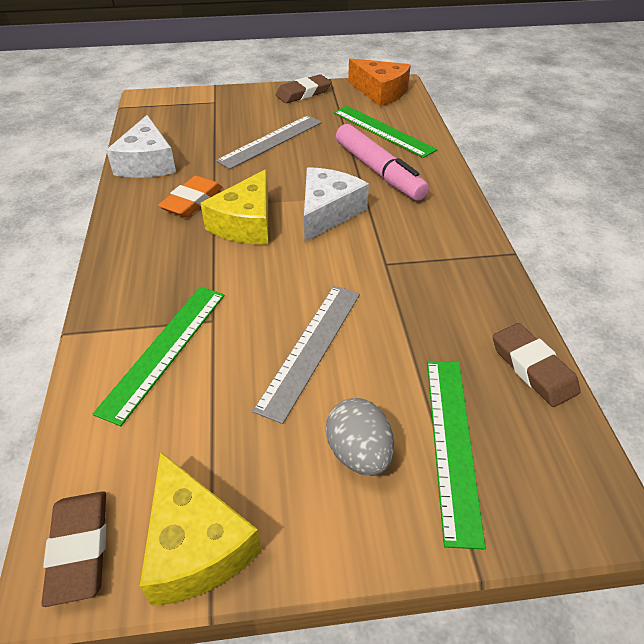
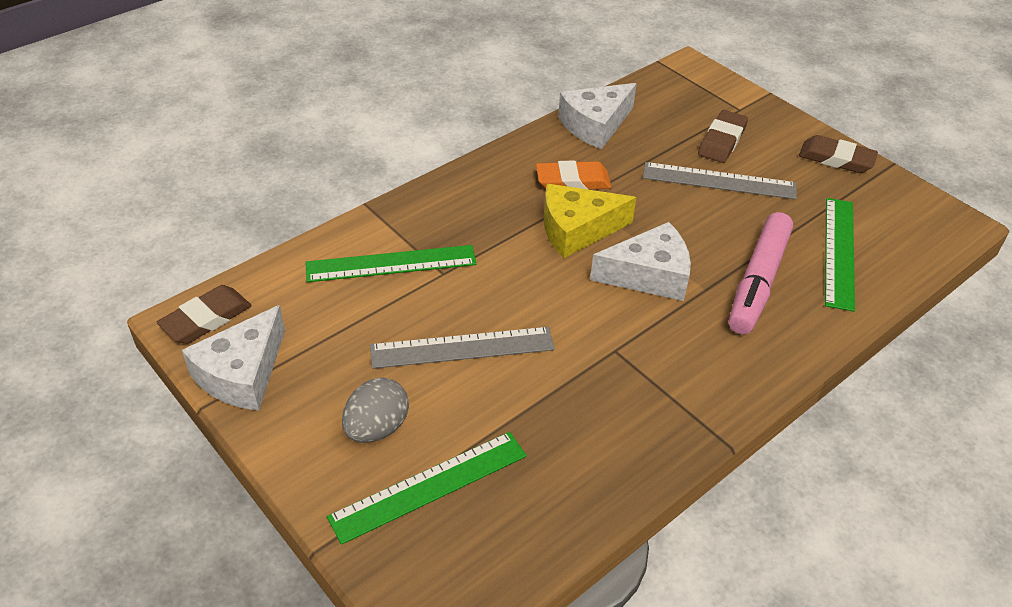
camera: 55 degrees right, 0 degrees up
yellow cheese [140,452,262,606] -> white cheese [182,305,285,411]
orange cheese [348,58,411,106] -> none
brown eraser [493,323,581,407] -> brown eraser moved to [698,110,748,163]

